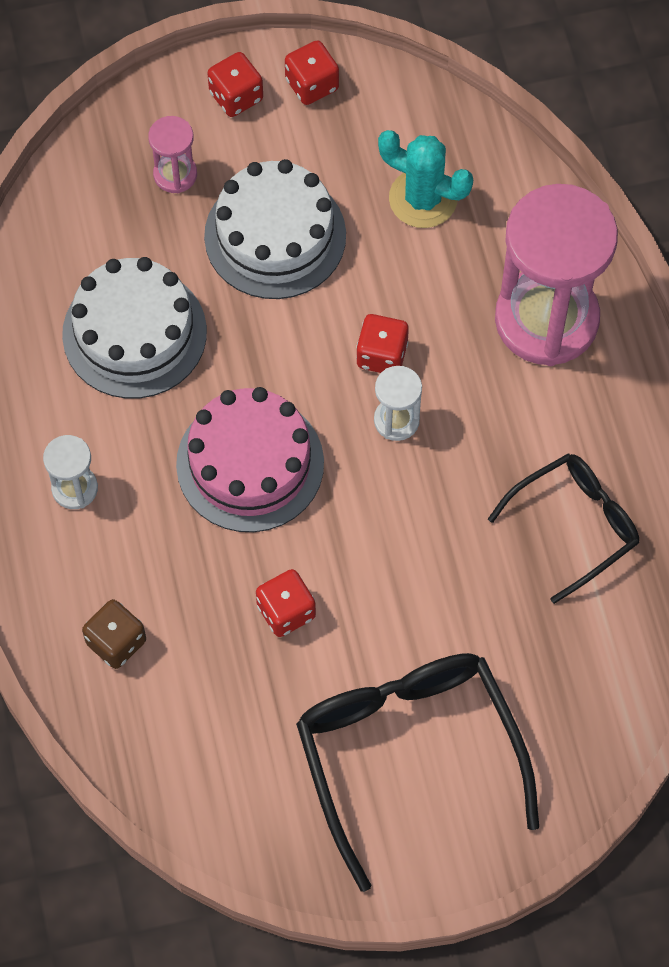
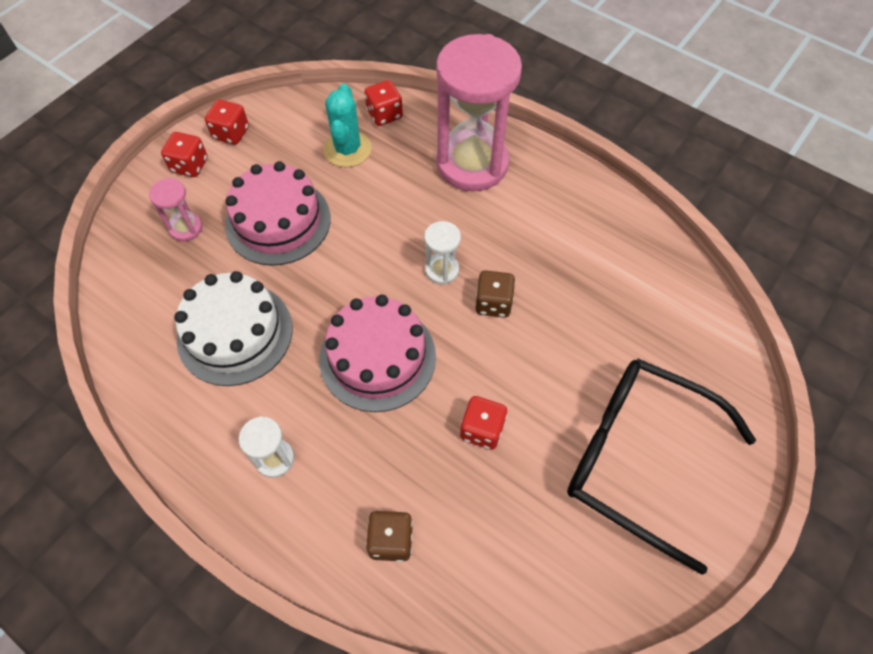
camera: 40 degrees left, 5 degrees down
white cake [204,159,346,299] -> pink cake [225,161,331,266]
red dice [356,314,409,373] -> red dice moved to [364,80,403,126]
turquoise cactus [378,130,473,228] -> turquoise cactus turned 75 degrees counterclockwise [323,84,372,167]
black glasses [488,453,639,604] -> none
none -> brown dice [475,270,515,318]

